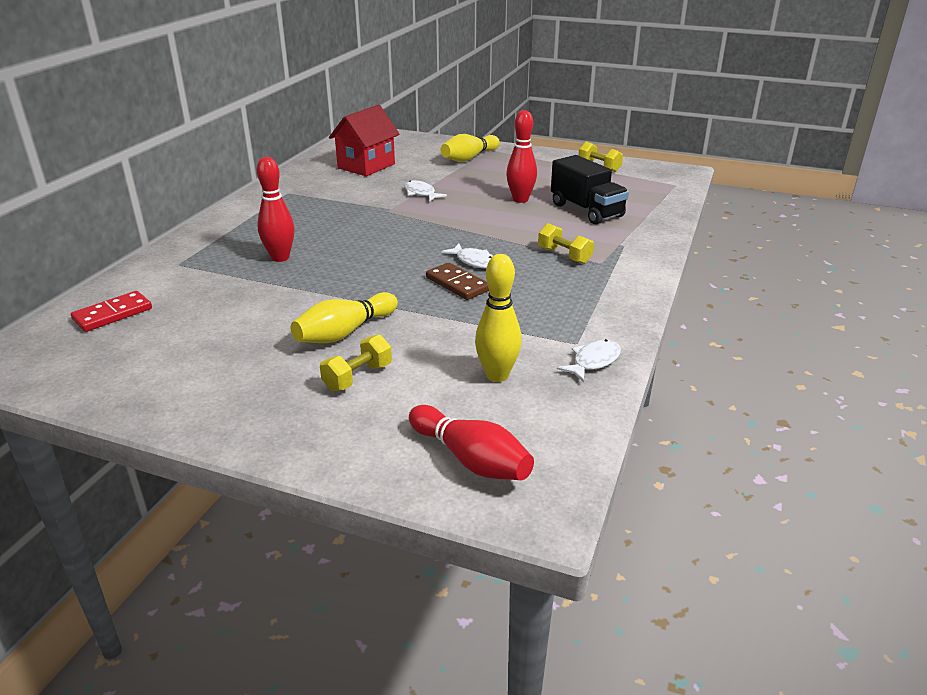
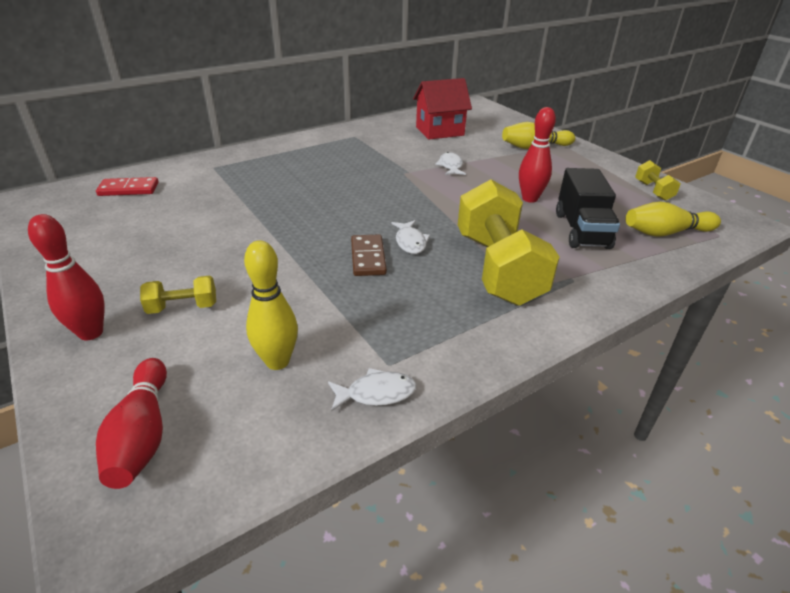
camera: 35 degrees right, 5 degrees up
red bowling pin [257,157,295,262] -> red bowling pin moved to [28,214,105,340]
yellow bowling pin [291,292,398,343] -> yellow bowling pin moved to [626,202,721,237]
yellow dumbbell [538,223,594,264] -> yellow dumbbell [458,179,560,306], size x2.27

